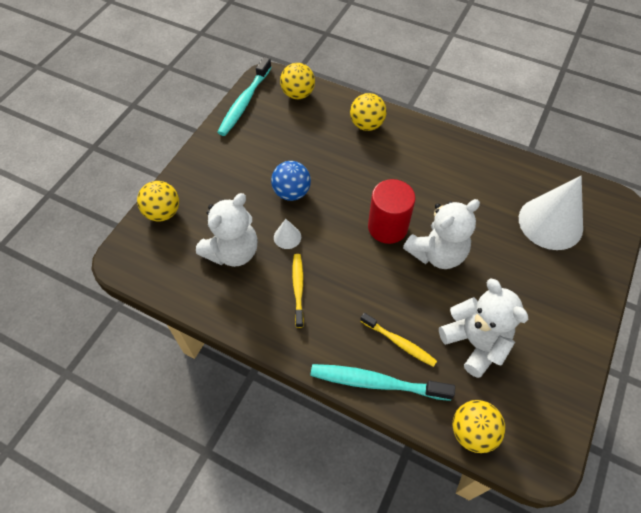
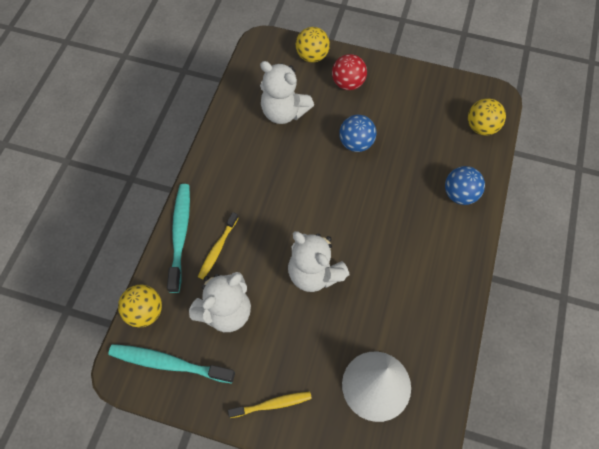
camera: 80 degrees right, 5 degrees up
turquoise toothbrush [217,57,272,136] -> turquoise toothbrush moved to [108,344,235,384]
white cone [274,219,301,249] -> none
yellow toothbrush [292,254,304,328] -> yellow toothbrush moved to [228,392,312,418]
yellow ball [350,93,387,131] -> blue ball [445,166,485,205]
red cylinder [368,179,415,244] -> none
none -> red ball [332,54,367,90]

